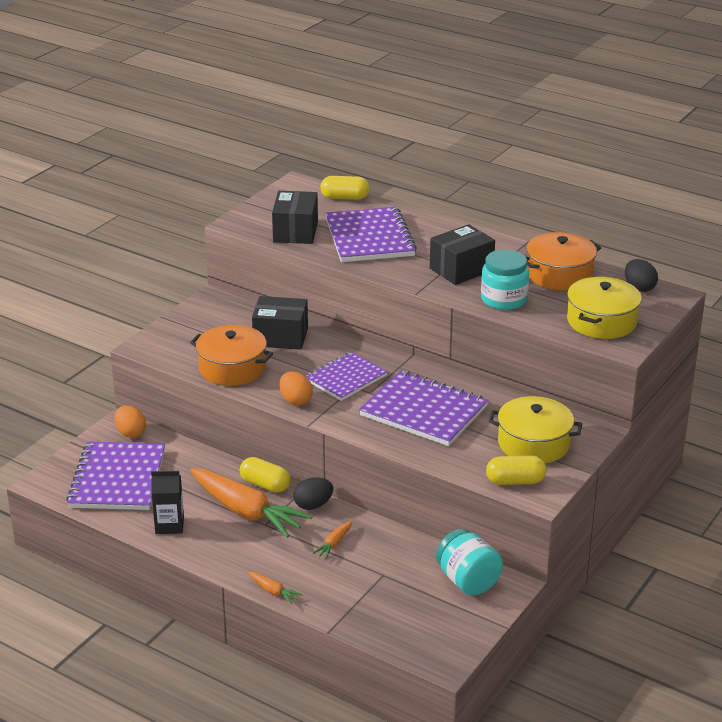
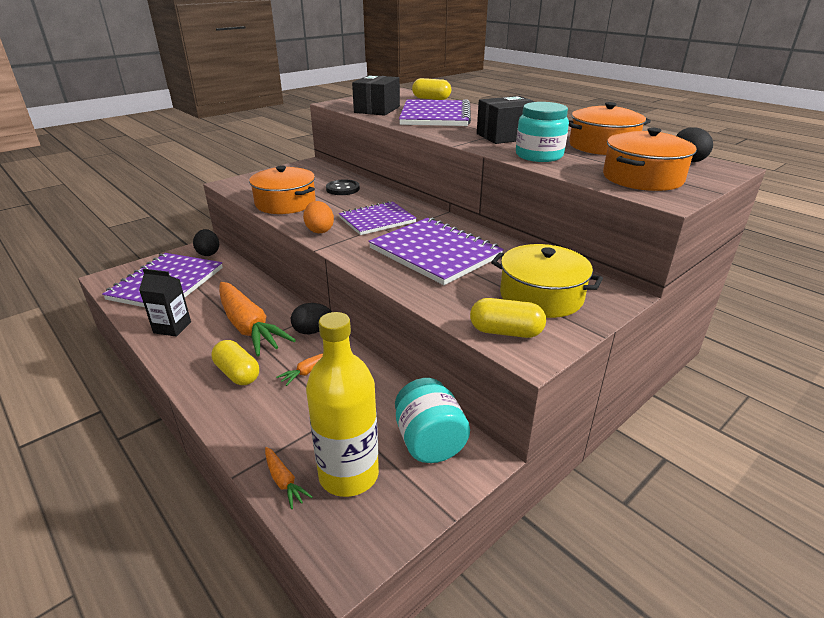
camera: 15 degrees right, 0 degrees up
orange egg [114,406,146,438] -> black egg [193,229,219,256]
yellow capsule [240,457,290,493] -> yellow capsule moved to [212,340,259,385]
orange carrot [248,572,303,604] -> orange carrot moved to [265,447,312,509]
black box [252,296,308,350] -> black button [326,179,360,195]
yellow pot [567,277,642,339] -> orange pot [603,128,697,191]
none -> yellow bottle [306,312,379,497]

